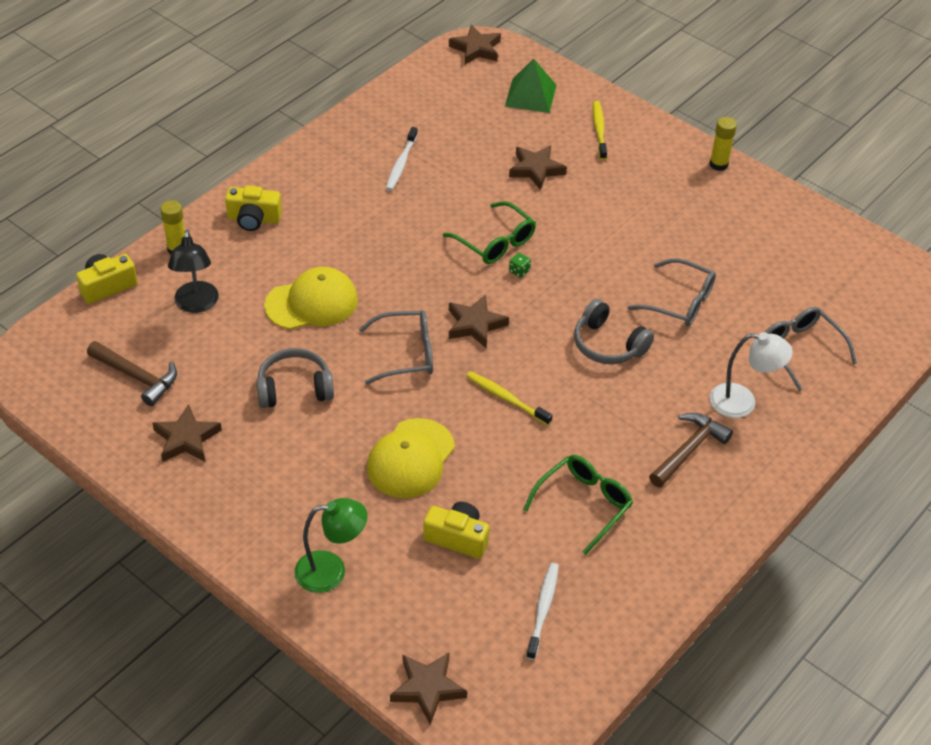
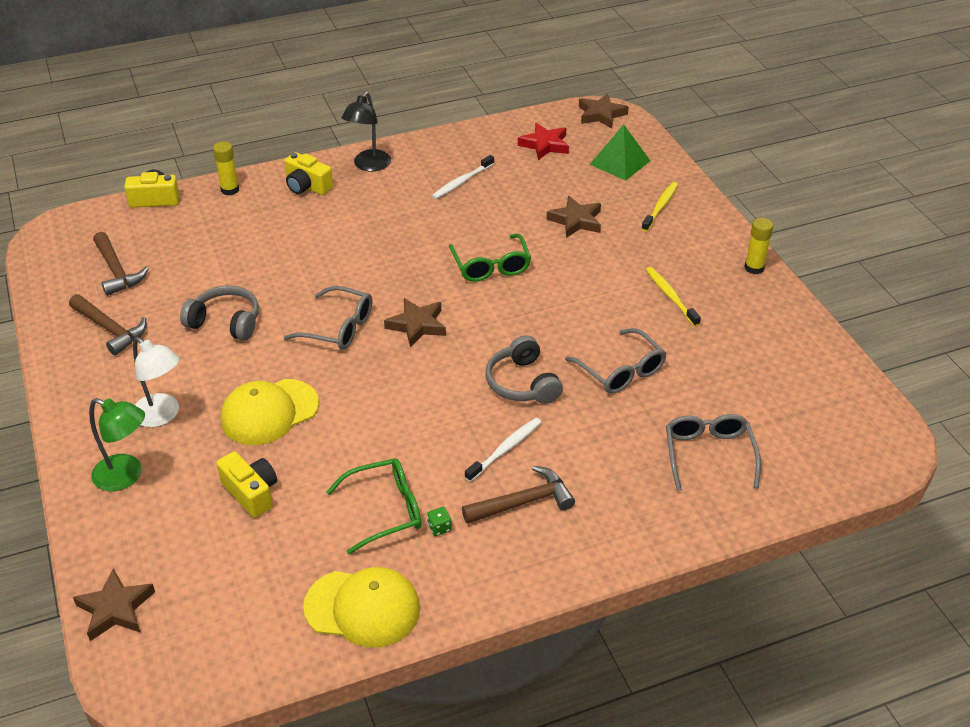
camera: 30 degrees right, 5 degrees down
brown star [152,404,222,462] -> brown hammer [69,294,147,355]
black lamp [168,230,219,313] -> black lamp moved to [341,91,391,171]
yellow cap [264,267,358,329] -> yellow cap moved to [303,567,420,648]
yellow toothbrush [466,371,552,425] -> yellow toothbrush moved to [646,267,701,327]
green dice [509,253,531,278] -> green dice moved to [427,507,452,536]
white toothbrush [526,563,559,660] -> white toothbrush moved to [465,418,541,482]
white lamp [710,332,793,418] -> white lamp moved to [133,337,180,427]
none -> red star [518,123,569,160]

